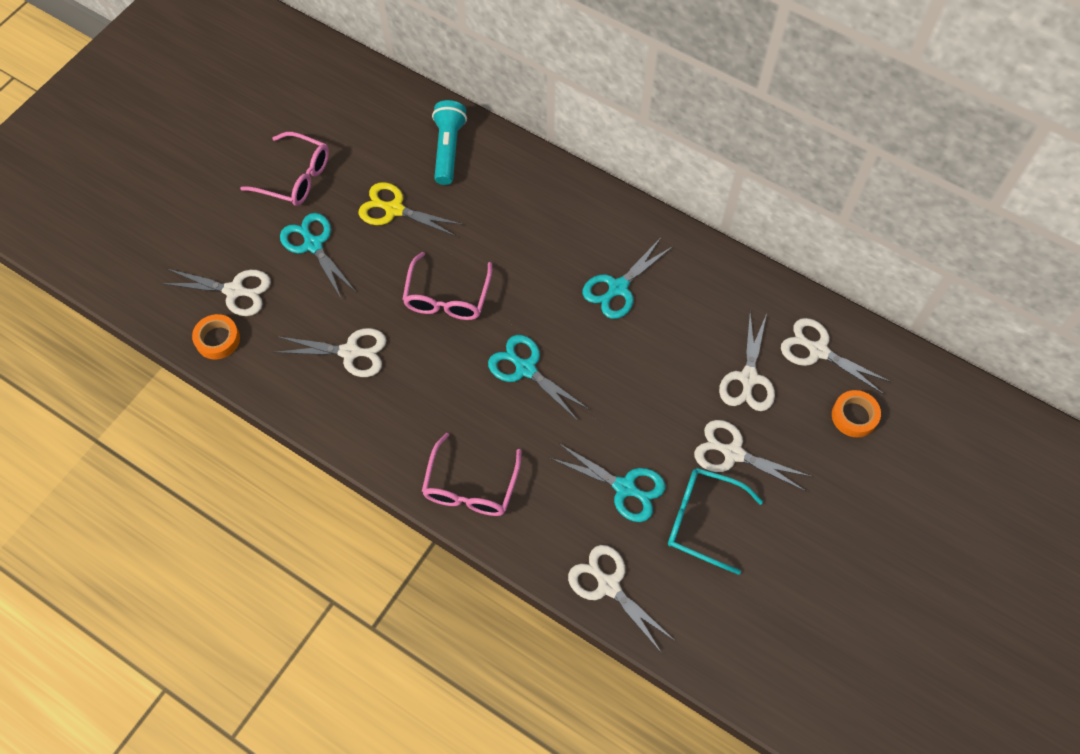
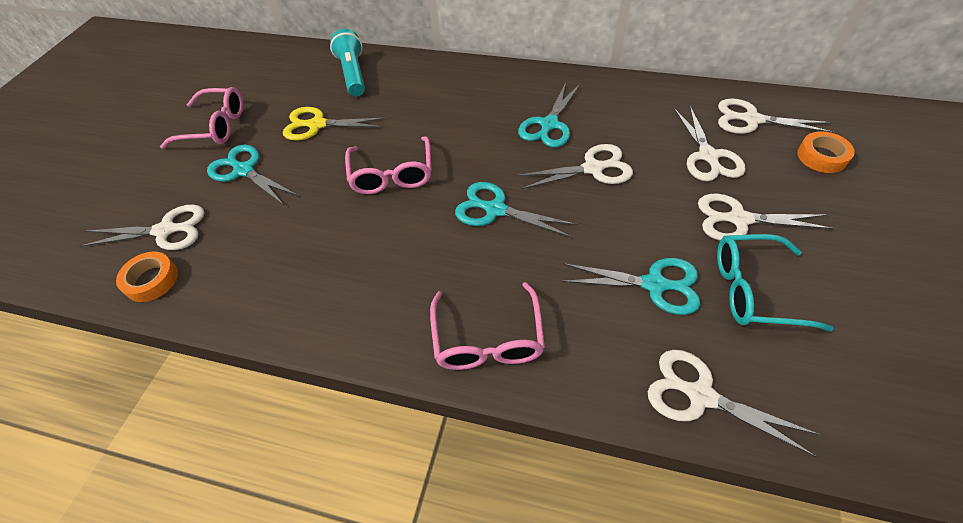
camera: 15 degrees left, 10 degrees down
white scissors [273,328,386,377] -> white scissors moved to [516,144,633,189]

